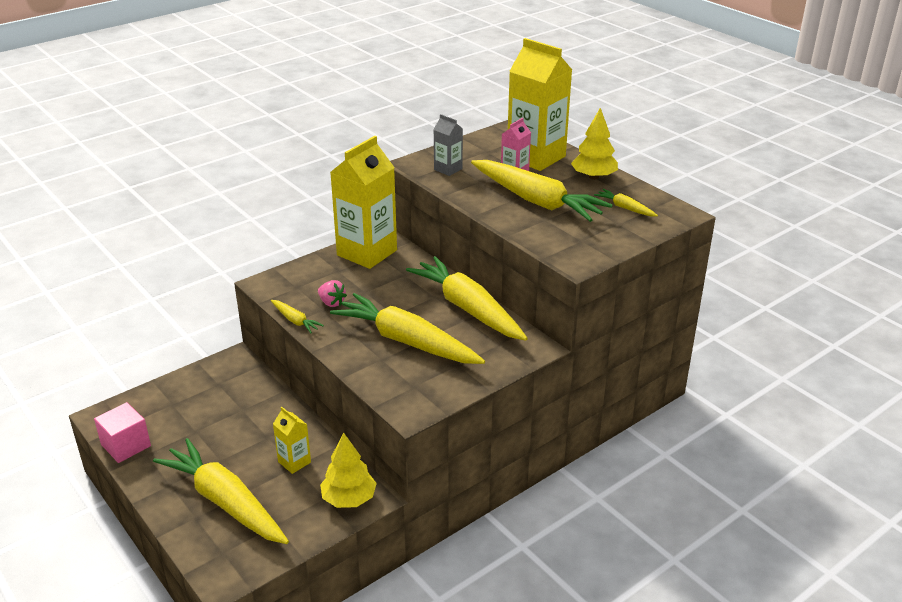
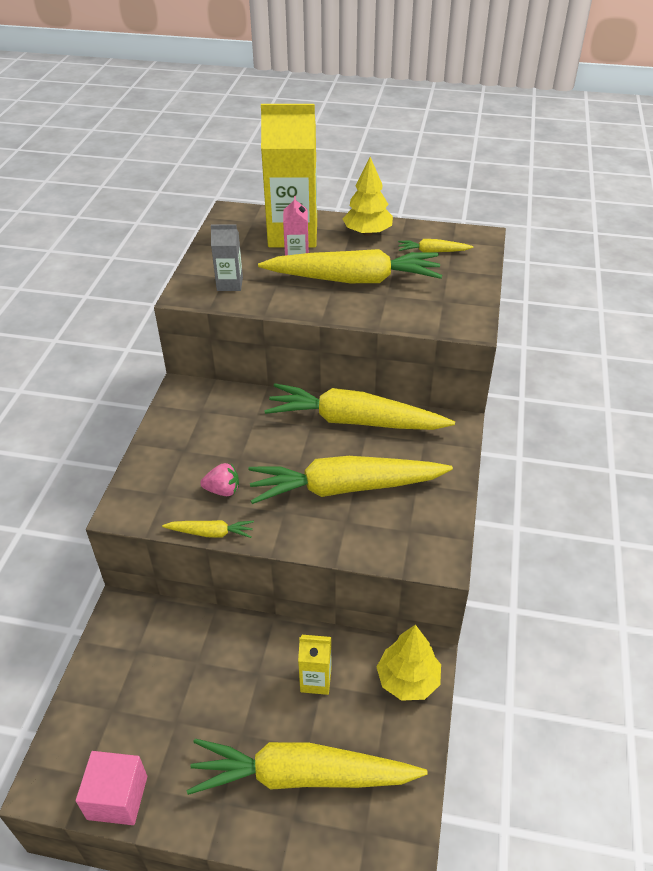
camera: 40 degrees left, 10 degrees up
yellow carton [330,136,397,269] -> none

